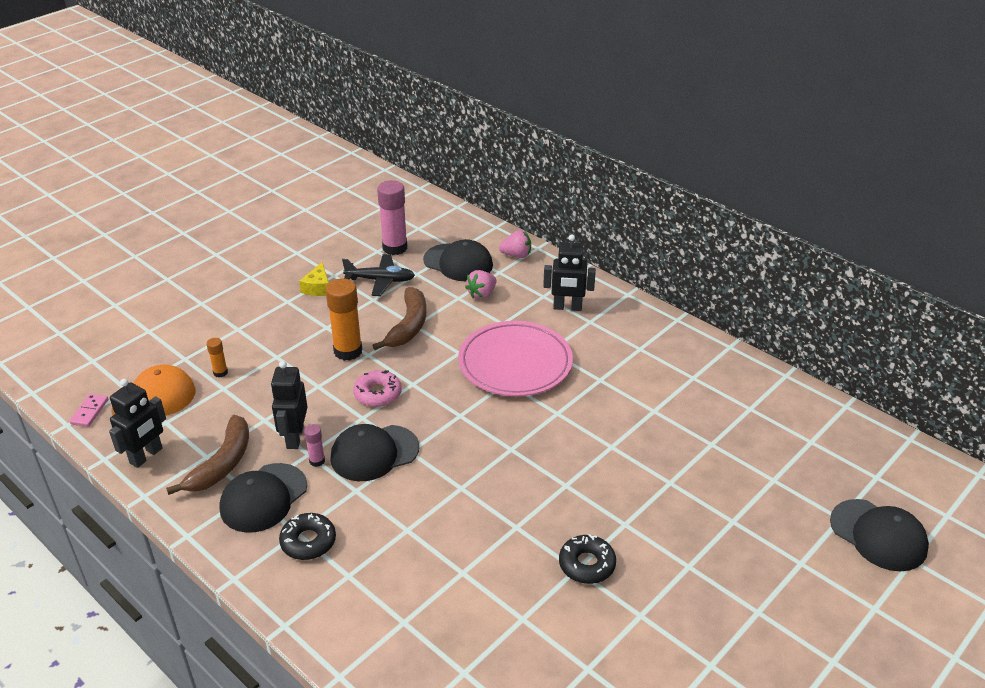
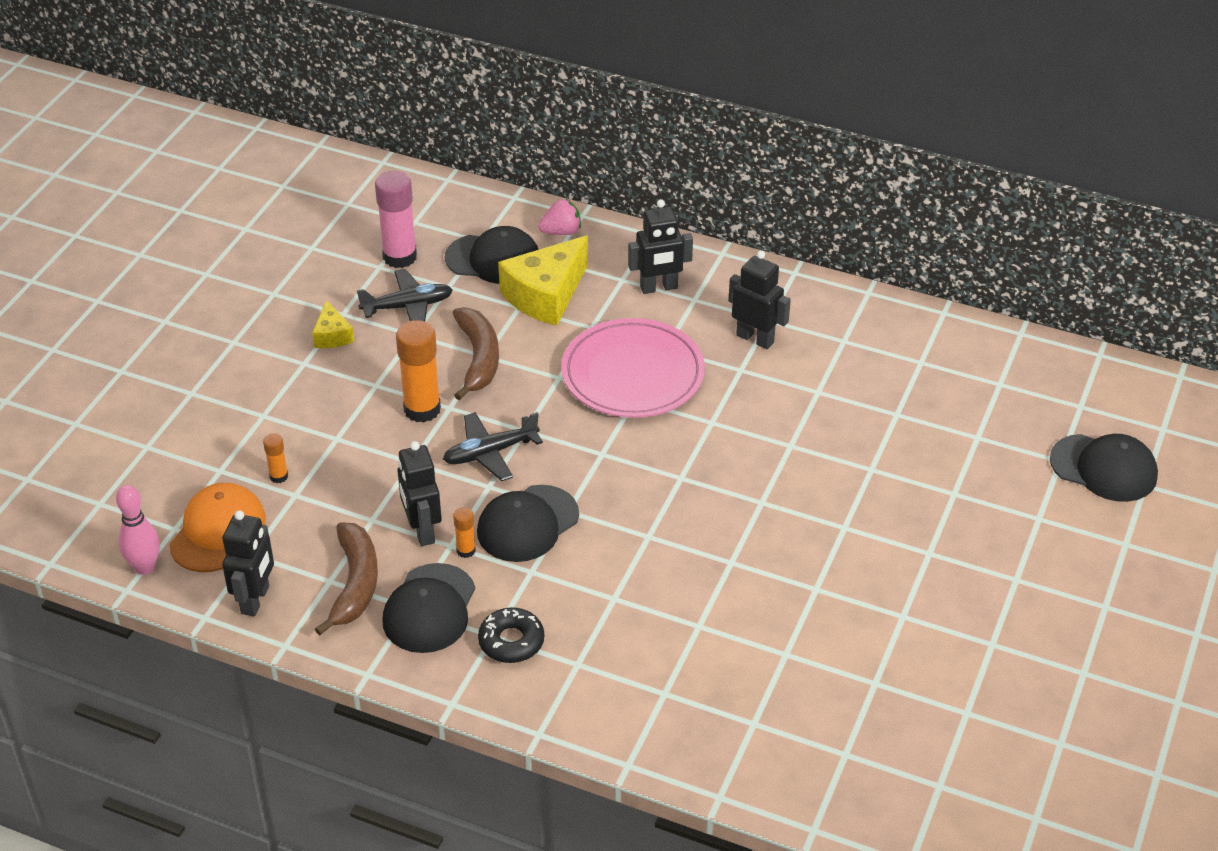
camera: 20 degrees left, 5 degrees up
pink domino [69,394,108,427] -> pink bowling pin [116,485,160,575]
pink glue stick [304,424,325,467] -> orange glue stick [453,507,476,558]
pink donut [353,370,402,407] -> black plane [443,412,543,481]
pink strawberry [465,270,497,299] -> yellow cheese [498,236,588,326]
black donut [559,534,616,584] -> none
none -> black robot [729,250,791,349]

